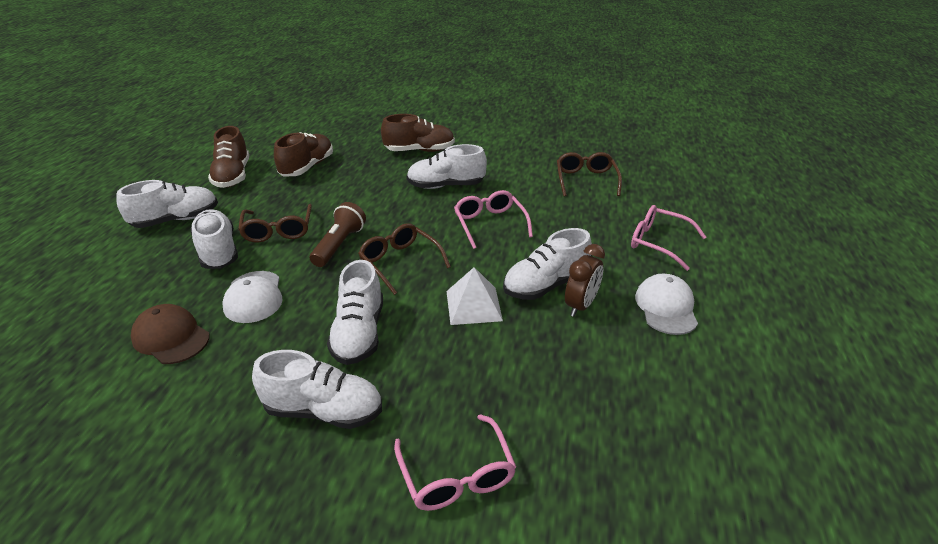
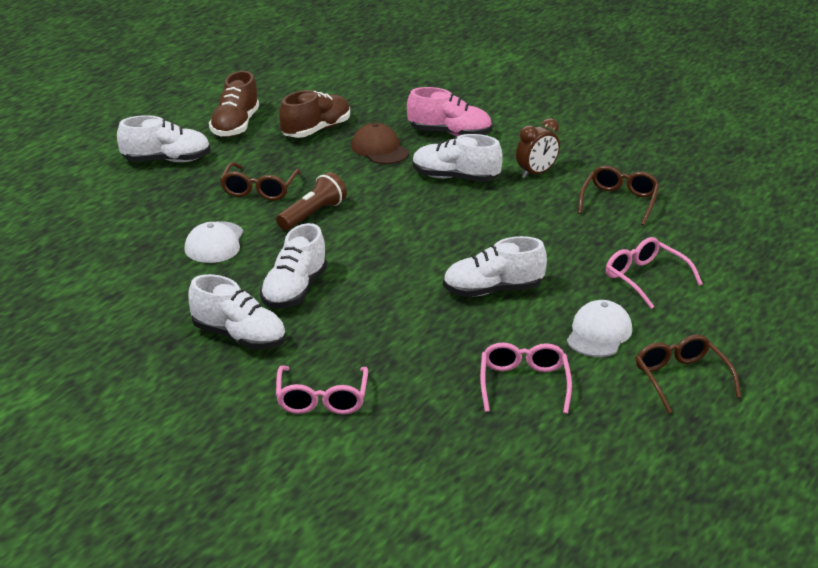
camera: 20 degrees right, 5 degrees down
brown cap [131,304,210,364] -> brown cap moved to [351,123,409,164]
white shoe [191,209,238,269] -> none
brown glasses [358,223,451,295] -> brown glasses moved to [636,334,741,414]
brown shoe [381,114,455,152] -> pink shoe [407,87,492,136]
white pyramid [446,267,503,325] -> none
pink glasses [454,190,533,249] -> pink glasses moved to [480,342,572,414]
brown clock [565,244,605,317] -> brown clock moved to [516,118,560,178]

